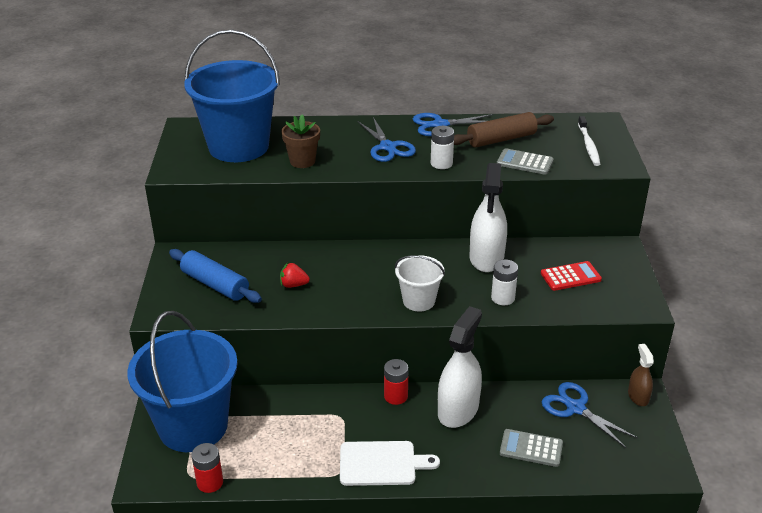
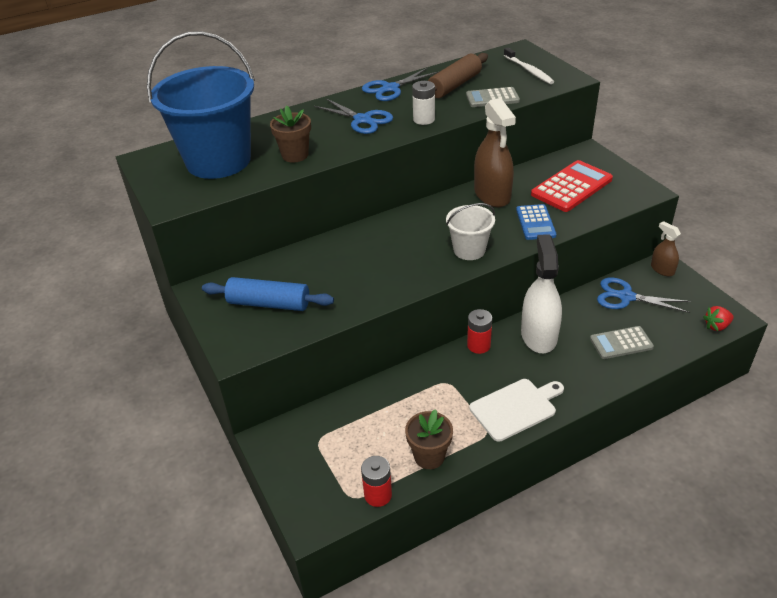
camera: 25 degrees left, 5 degrees up
blue bucket [127,311,238,452] -> none
red strawberry [280,263,310,288] -> red strawberry moved to [703,306,734,331]
white spray bottle [470,163,507,272] -> brown spray bottle [474,98,516,207]
white battery [491,259,518,305] -> blue calculator [516,204,556,240]
red calculator [541,261,602,291] -> red calculator [531,160,613,212], size x1.57
none -> brown flower pot [405,409,453,469]

